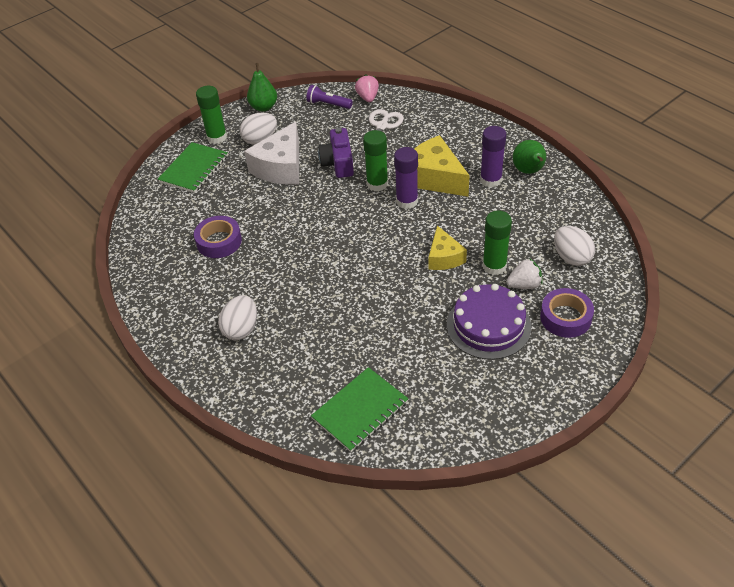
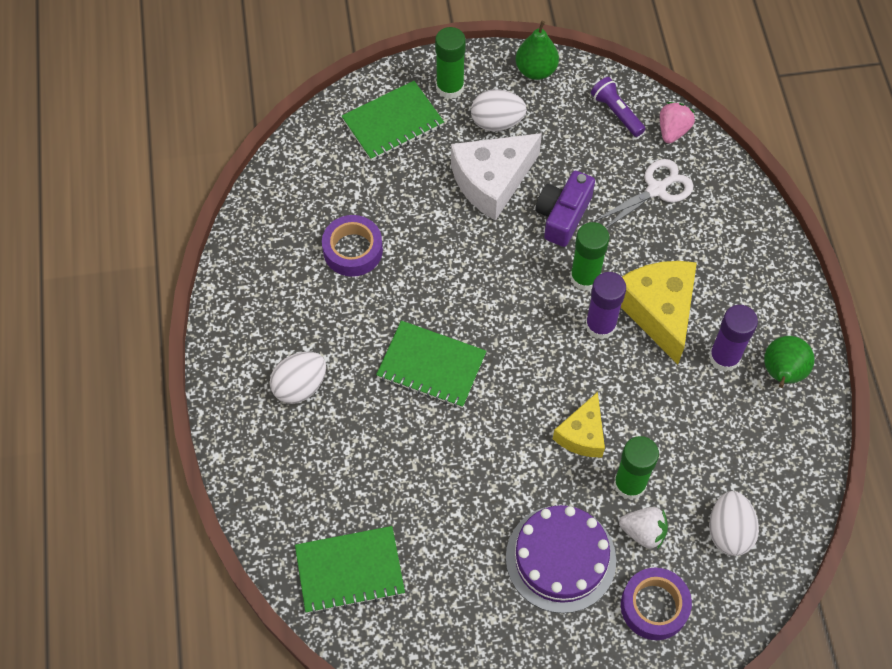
camera: 30 degrees right, 15 degrees up
none -> green notebook [376,321,486,408]

